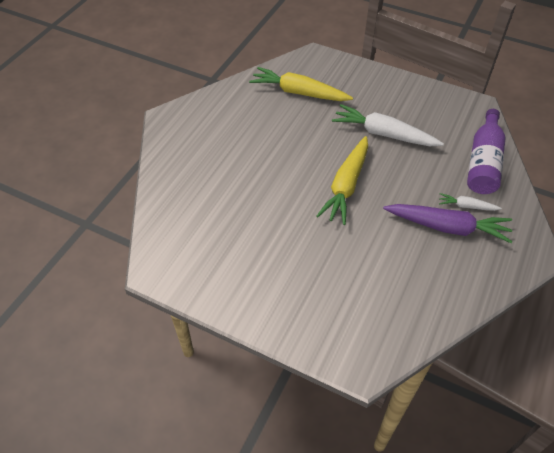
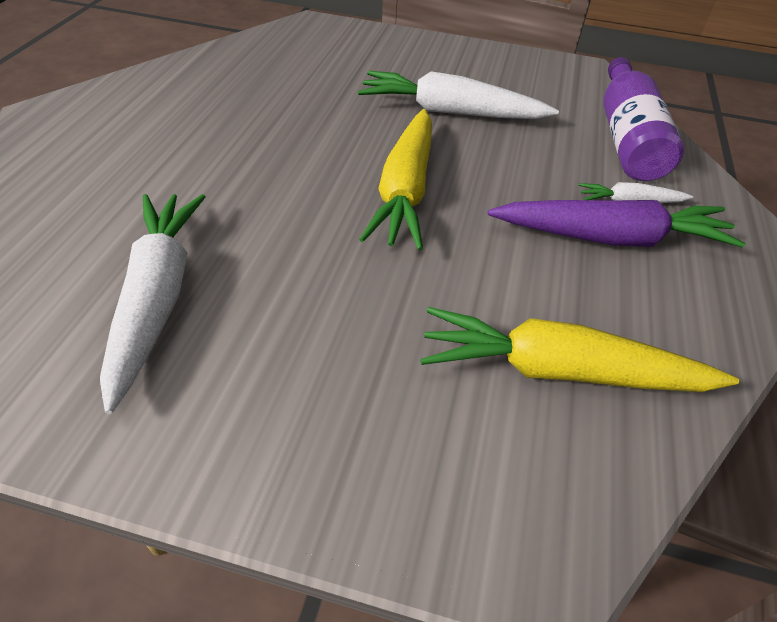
camera: 15 degrees left, 5 degrees down
yellow carrot [249,67,353,101] -> yellow carrot moved to [420,307,739,392]
none -> white carrot [100,194,206,414]

